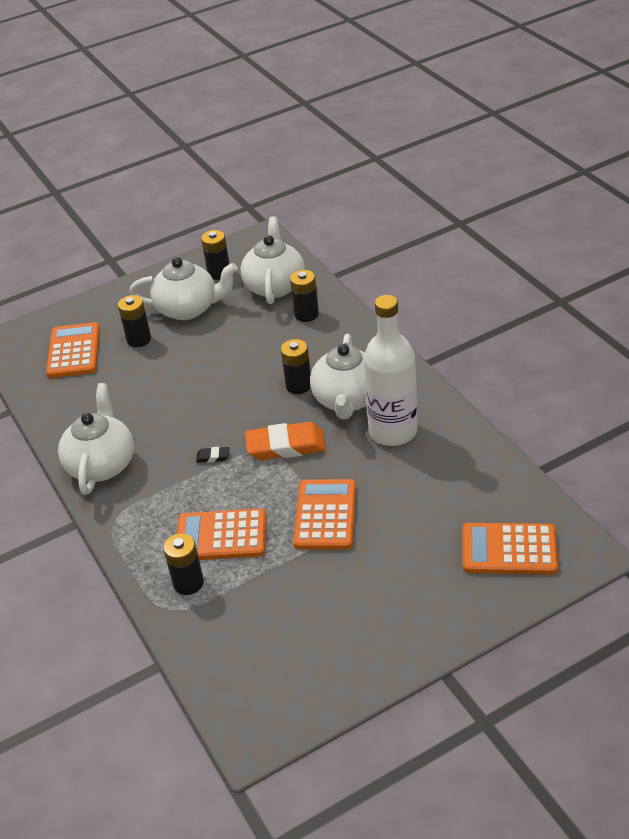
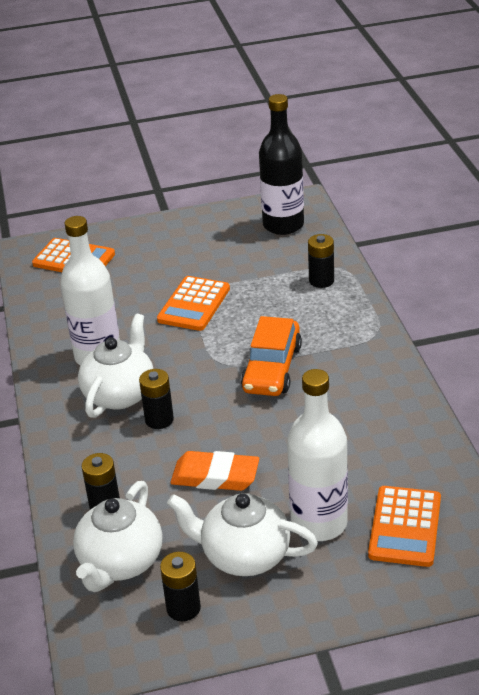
camera: 165 degrees left, 5 degrees down
white teapot [58,383,134,495] -> none
black battery [118,295,151,347] -> white bottle [287,369,348,541]
orange calculator [177,508,266,560] -> none
black eraser [196,447,229,463] -> orange car [241,316,302,396]
orange eraser [245,422,326,460] -> orange eraser moved to [170,451,259,491]
none -> black bottle [259,94,304,235]

